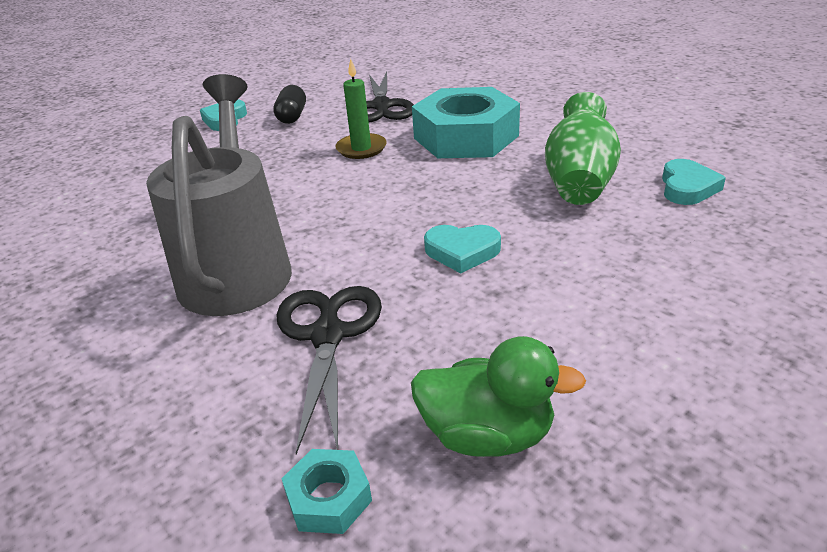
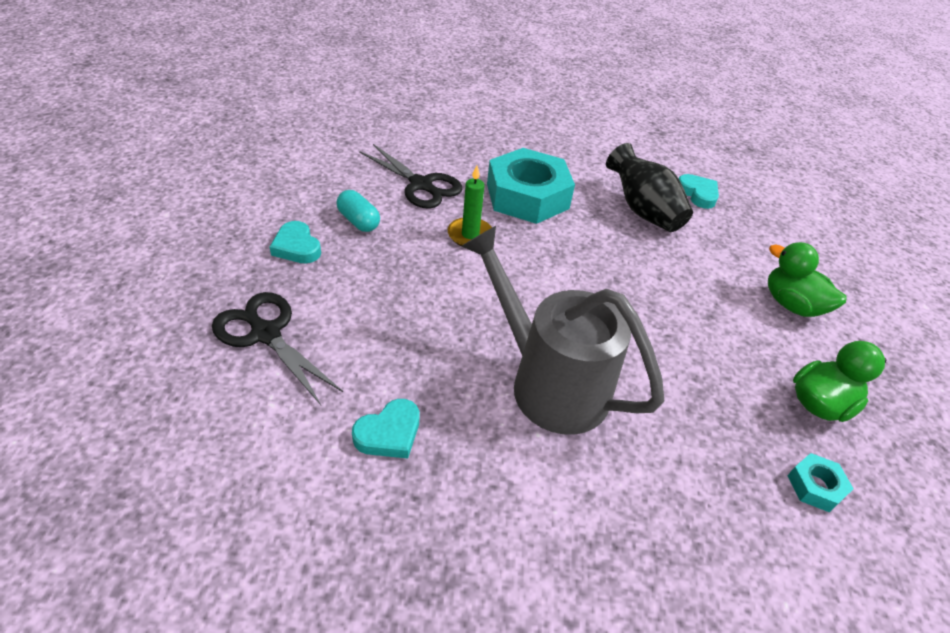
camera: 50 degrees left, 10 degrees up
black capsule [273,85,306,124] -> turquoise capsule [337,190,380,232]
black scissors [276,286,382,454] -> black scissors moved to [212,292,343,405]
turquoise heart [424,225,501,273] -> turquoise heart moved to [352,399,420,459]
green vase [545,92,621,205] -> black vase [606,143,693,232]
none -> green duck [768,242,846,317]

